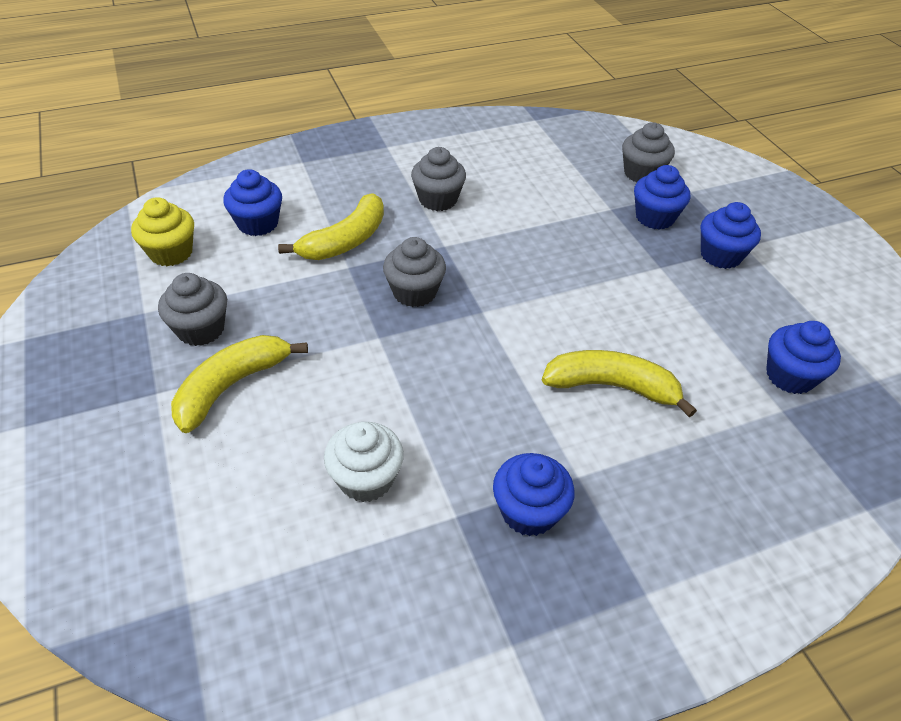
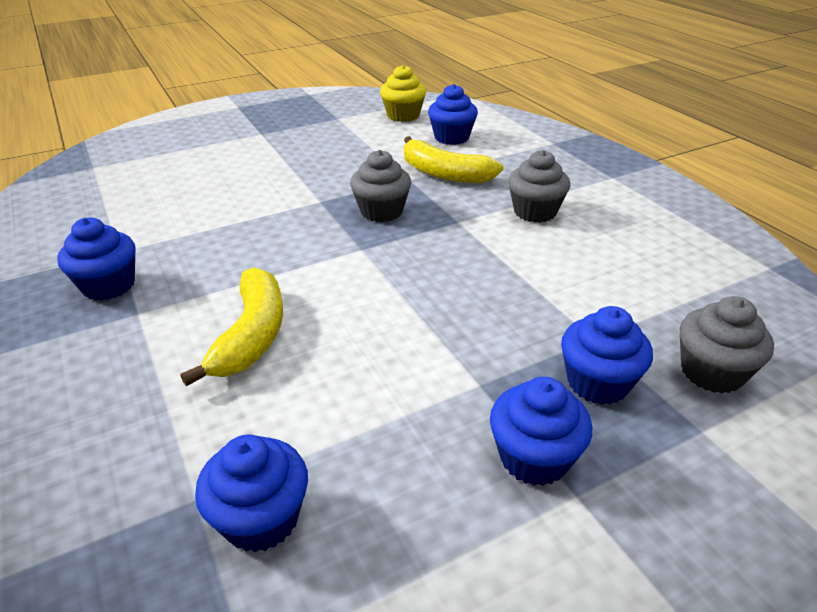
camera: 85 degrees right, 10 degrees down
grey cupcake [158,273,227,346] -> none
yellow banana [171,335,308,433] -> none
white cupcake [324,422,404,502] -> none

